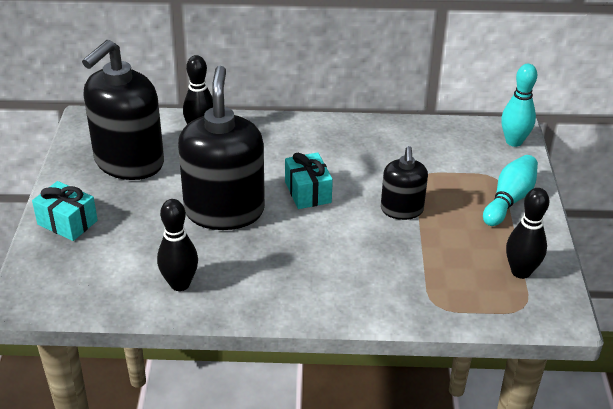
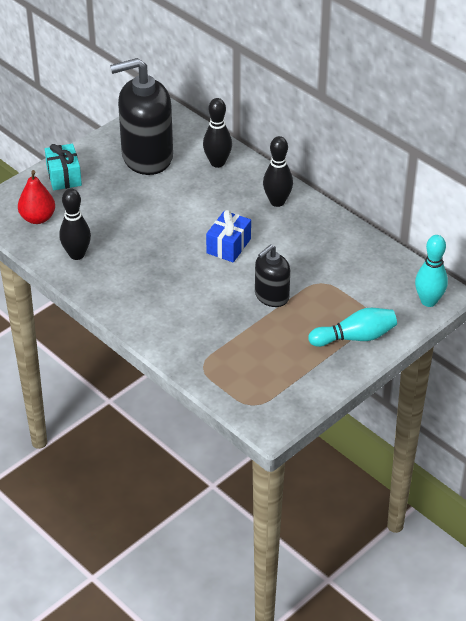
camera: 45 degrees right, 5 degrees up
black soap dispenser [178,66,265,230] -> none
turquoise gift [285,152,333,209] -> blue gift [206,210,251,262]
black bowling pin [506,188,549,279] -> black bowling pin moved to [263,136,293,207]
none -> red pear [18,170,55,224]

